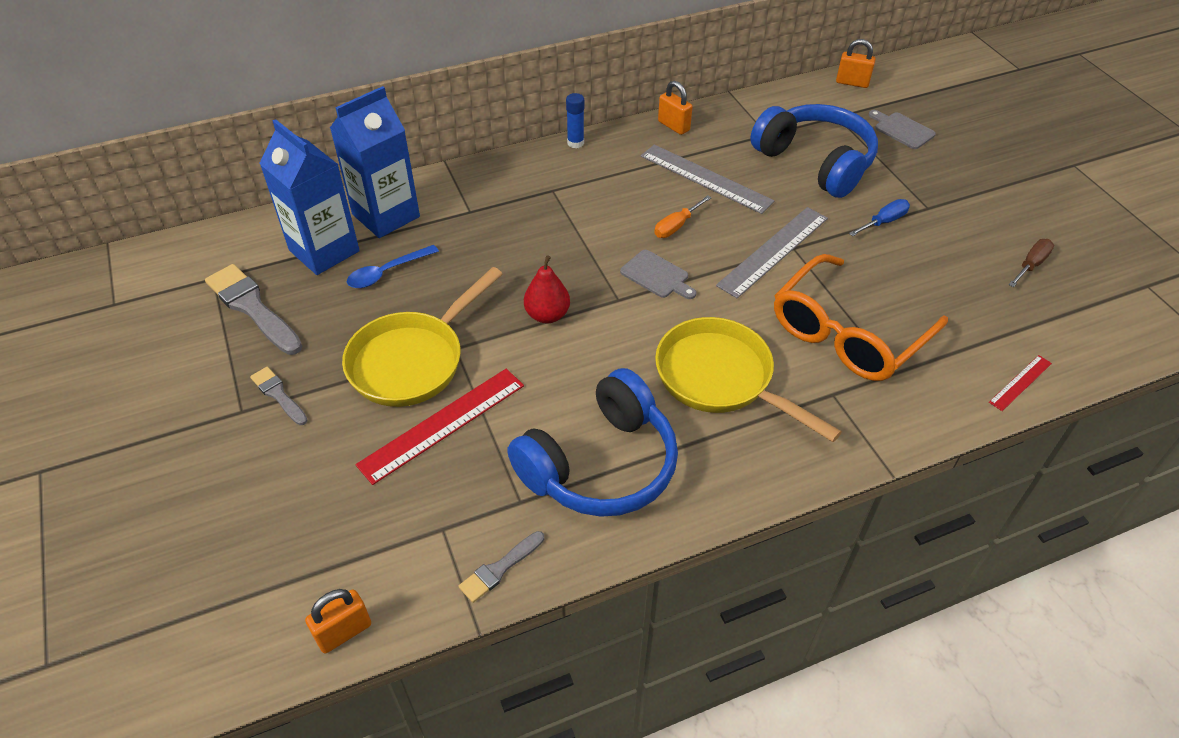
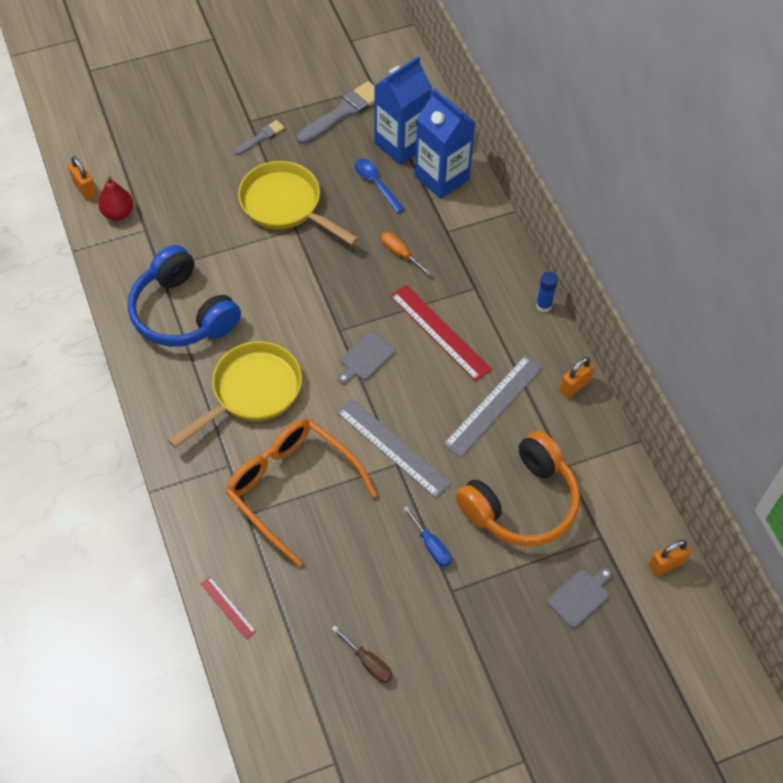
camera: 90 degrees right, 10 degrees up
red ruler [355,369,524,485] -> red ruler moved to [390,285,492,381]
grey brush [458,531,544,603] -> none
red pear [524,255,570,323] -> red pear moved to [98,177,133,220]
orange screwdriver [654,195,712,238] -> orange screwdriver moved to [381,232,431,275]
blue headphones [750,104,878,198] -> orange headphones [456,431,580,546]
orange padlock [836,39,876,88] -> orange padlock turned 45 degrees clockwise [649,540,691,576]

